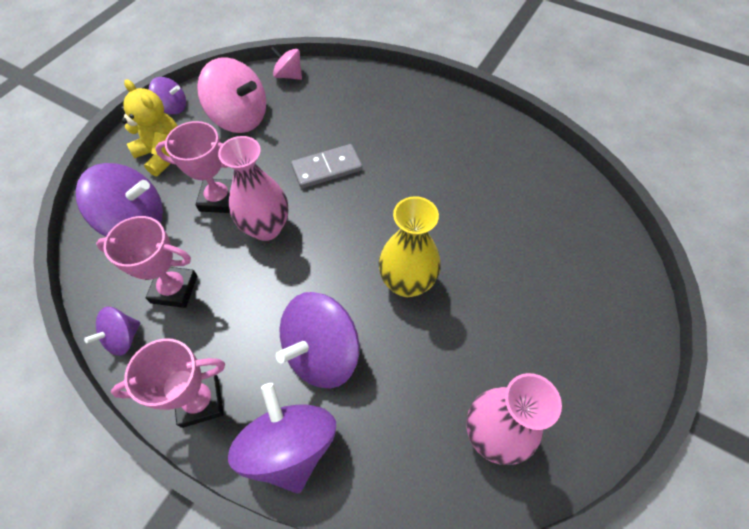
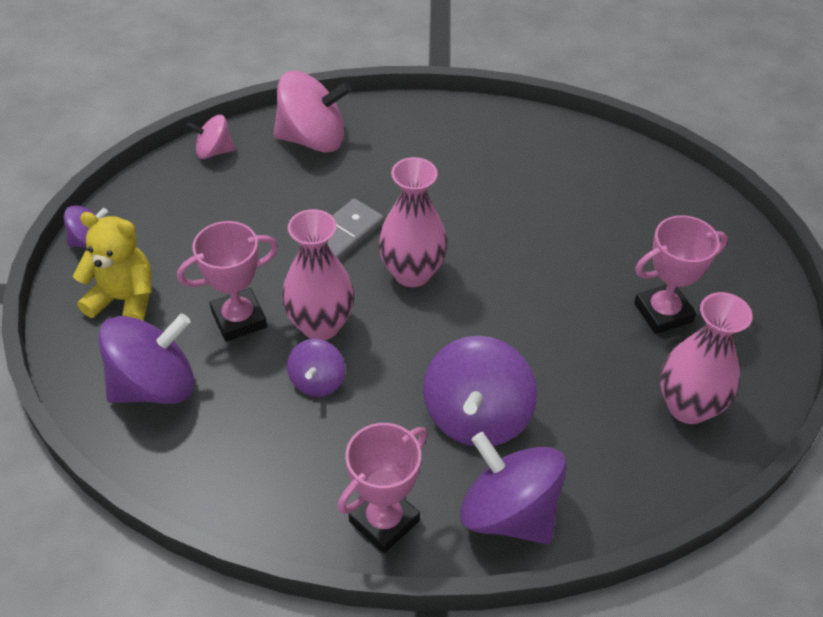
camera: 30 degrees left, 10 degrees down
purple spinning top [84,307,140,356] -> purple spinning top moved to [287,339,345,397]
pink trophy [96,216,197,308] -> pink trophy moved to [634,215,728,334]
pink spinning top [197,57,266,133] -> pink spinning top moved to [273,71,352,153]
yellow vase [378,196,441,297] -> none
none -> pink vase [378,157,448,287]

